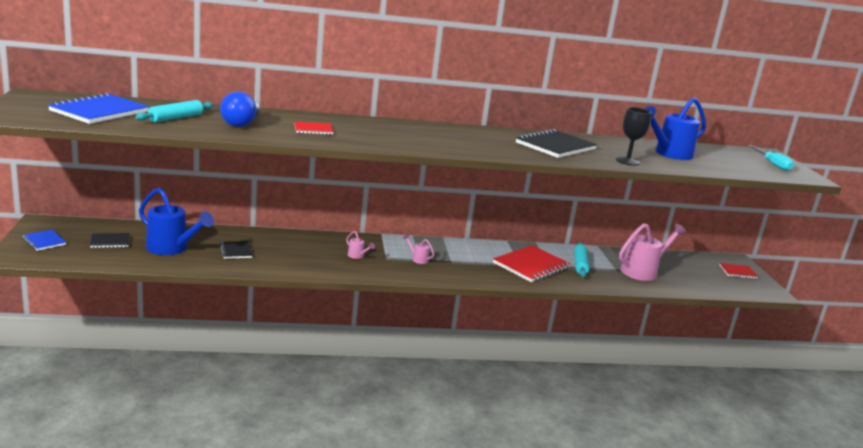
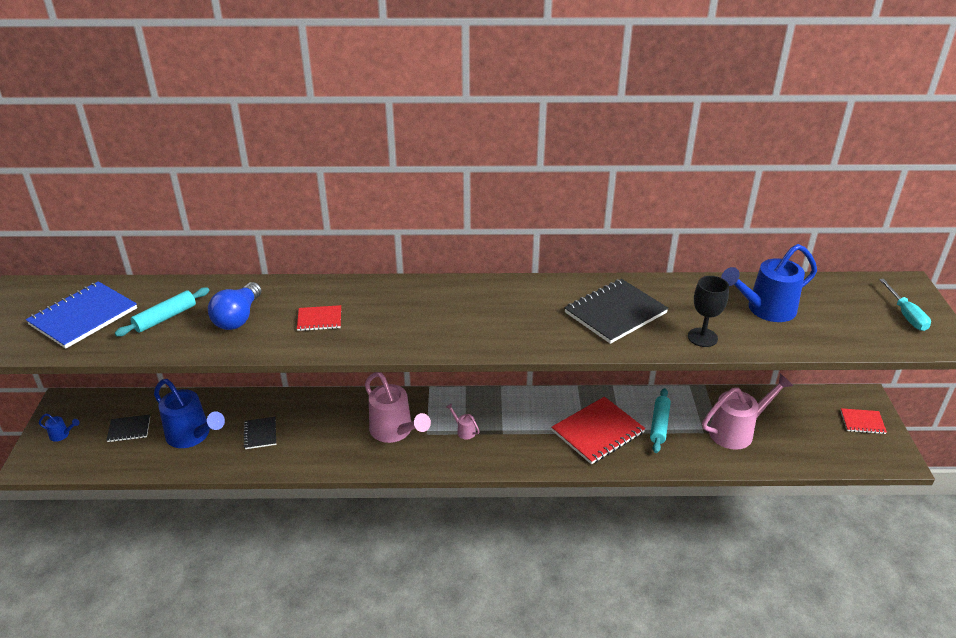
camera: 10 degrees right, 15 degrees up
blue notebook [22,229,67,251] -> blue watering can [39,413,80,442]
pink watering can [346,231,375,259] -> pink watering can [365,372,431,443], size x2.32

